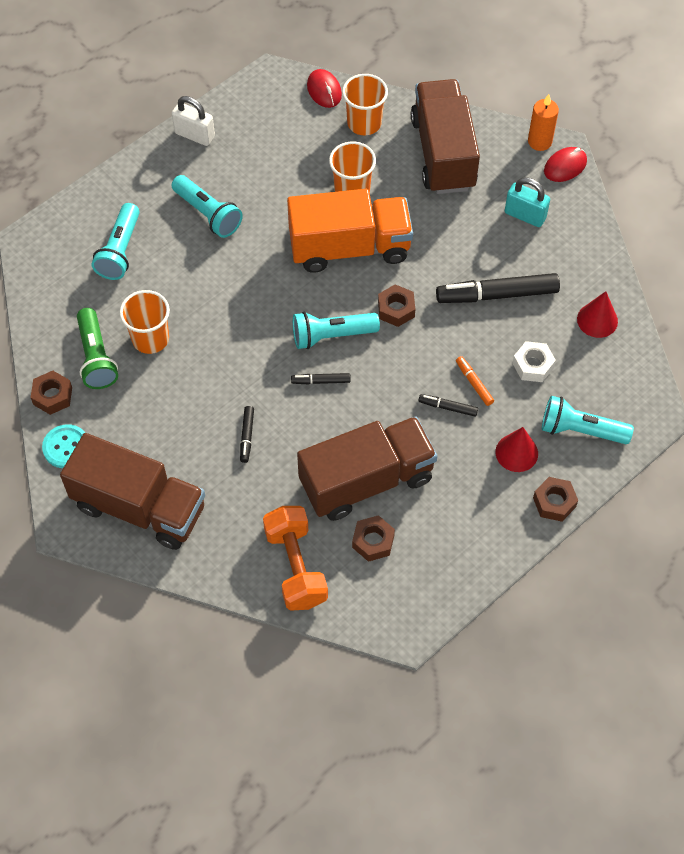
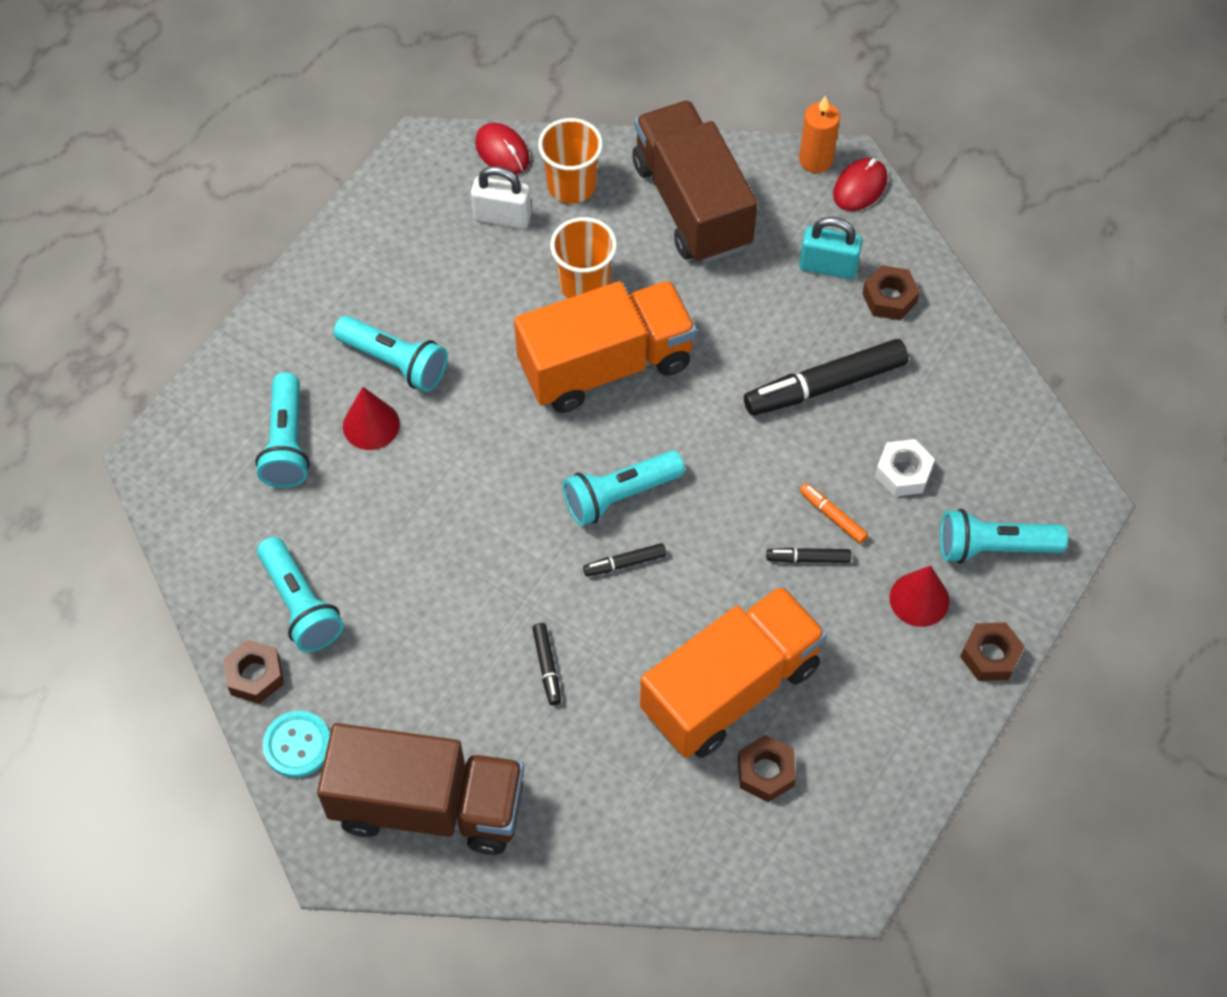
camera: 15 degrees left, 0 degrees up
green flashlight [77,308,118,389] -> turquoise flashlight [257,537,344,652]
orange cup [120,290,170,354] -> none
white padlock [172,96,215,146] -> white padlock moved to [471,166,531,229]
orange dumbbell [263,506,328,611] -> none
brown truck [297,417,437,521] -> orange truck [640,585,827,758]
brown nut [378,284,415,327] -> brown nut moved to [862,265,920,320]
red cone [577,291,618,338] -> red cone moved to [343,387,400,450]

